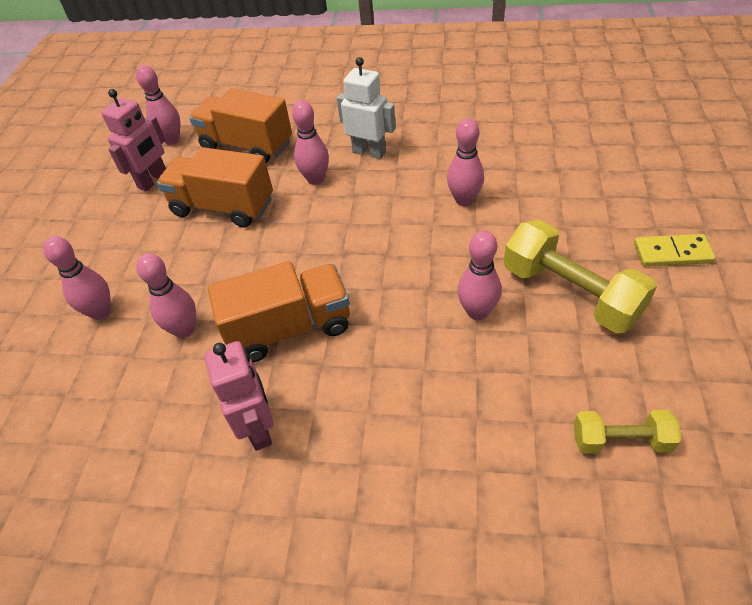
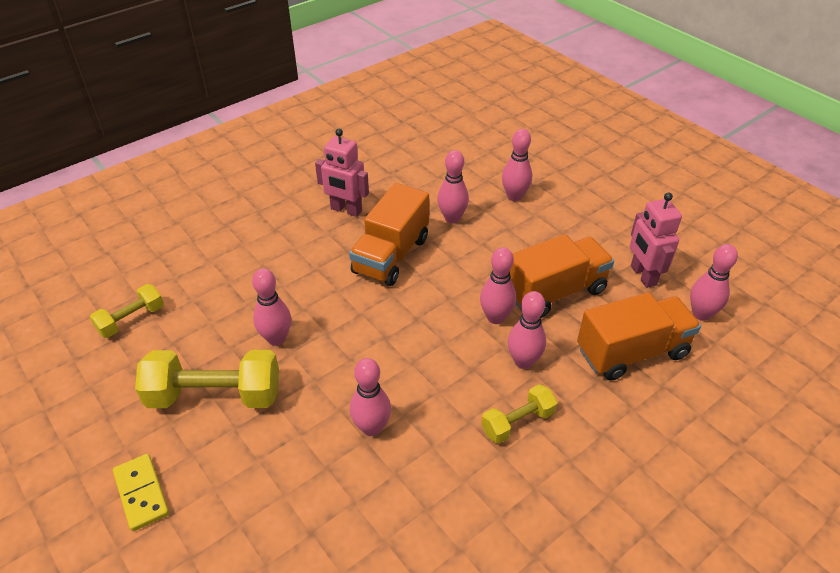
camera: 130 degrees right, 5 degrees down
white robot [337,57,396,159] -> yellow dumbbell [481,384,557,444]
yellow domino [634,234,716,266] -> yellow domino turned 75 degrees counterclockwise [113,454,169,531]
none -> pink bowling pin [480,247,516,324]

